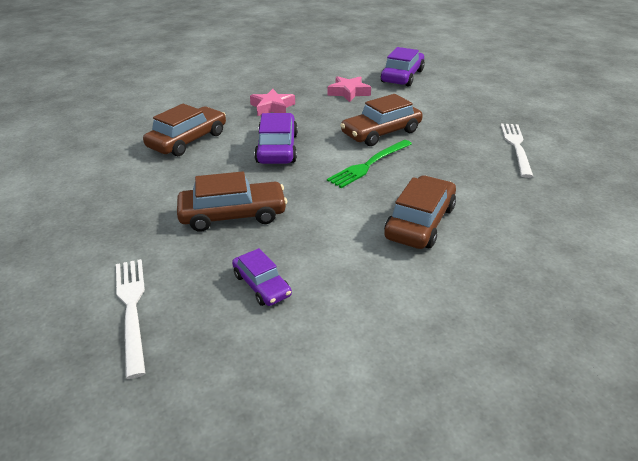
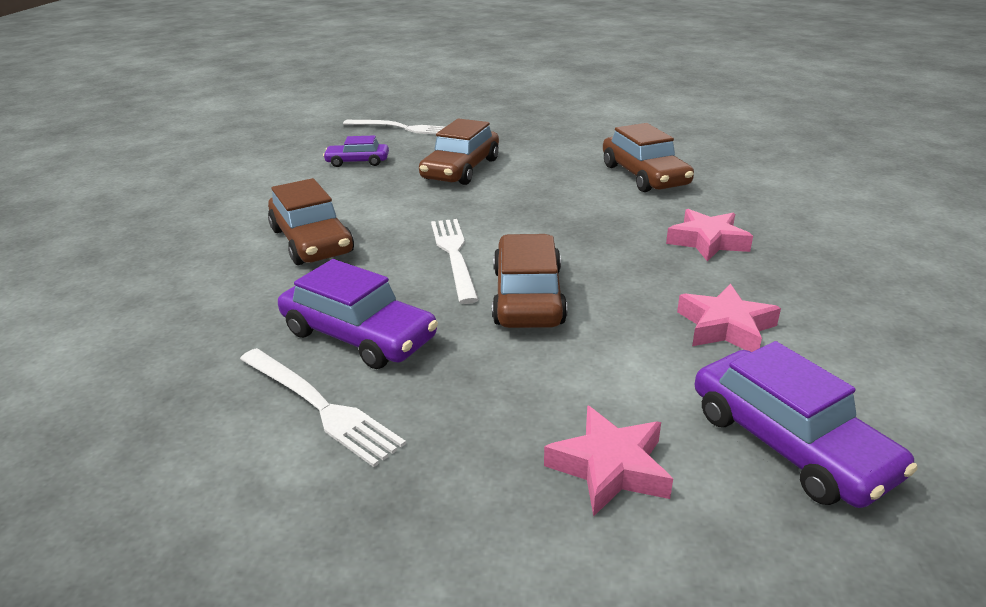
camera: 125 degrees right, 5 degrees down
purple car [254,113,298,164] -> purple car moved to [278,259,438,369]
green fork [327,140,412,188] -> white fork [431,219,479,304]
none -> pink star [544,405,673,517]

